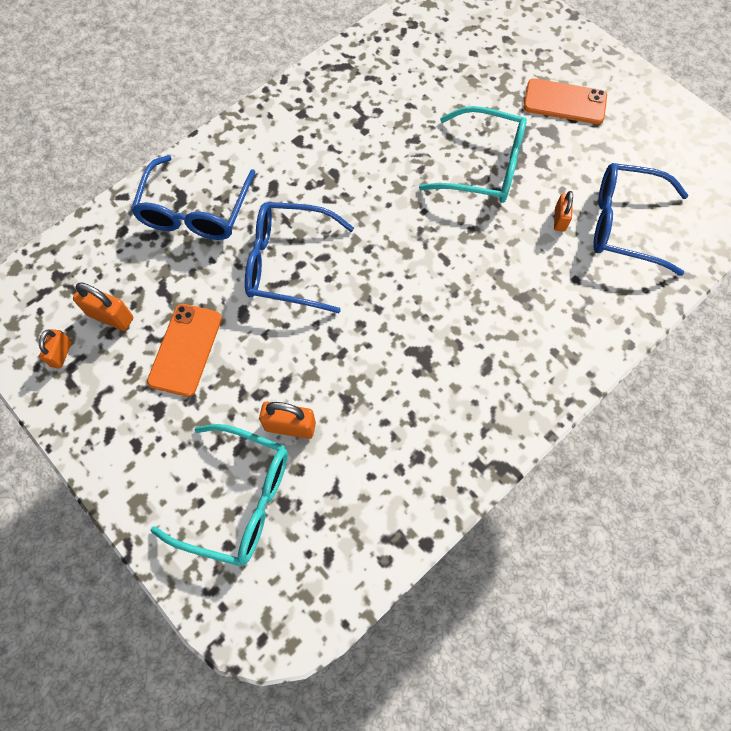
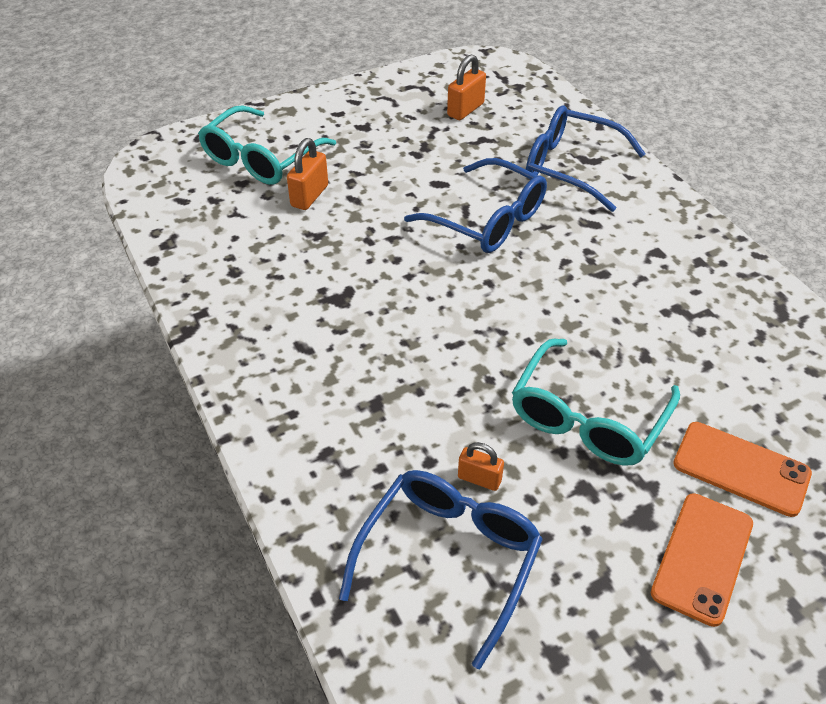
camera: 105 degrees right, 20 degrees down
orange padlock [39,329,72,369] -> none
orange phone [147,304,222,397] -> orange phone moved to [673,422,812,517]
blue glasses [245,202,354,313] -> blue glasses turned 105 degrees clockwise [404,158,547,253]

